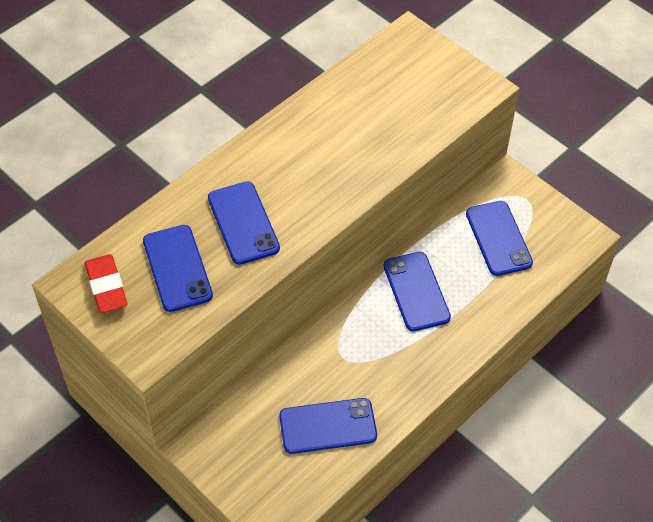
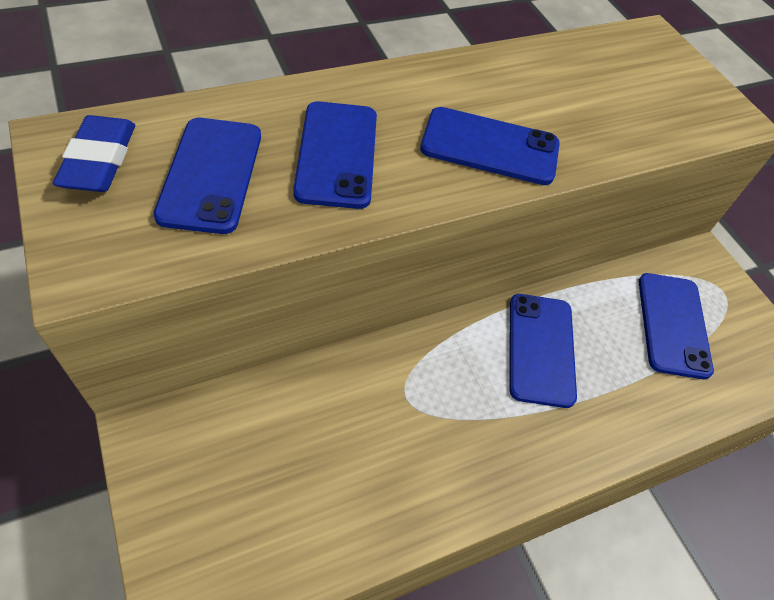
camera: 15 degrees right, 0 degrees up
red eraser [85,254,128,313] -> blue eraser [53,115,135,192]
blue phone [279,398,377,454] -> blue phone moved to [420,107,560,185]

